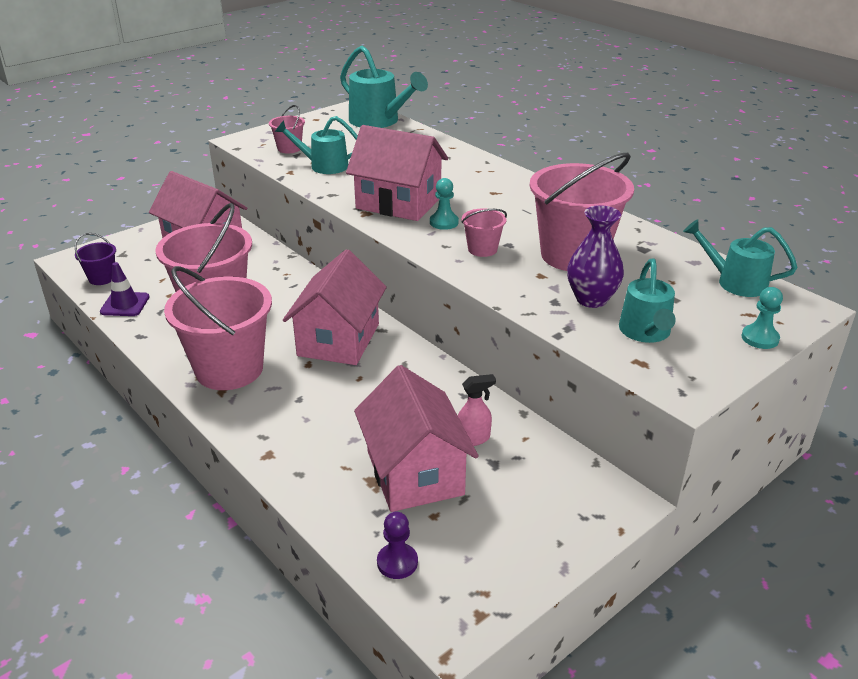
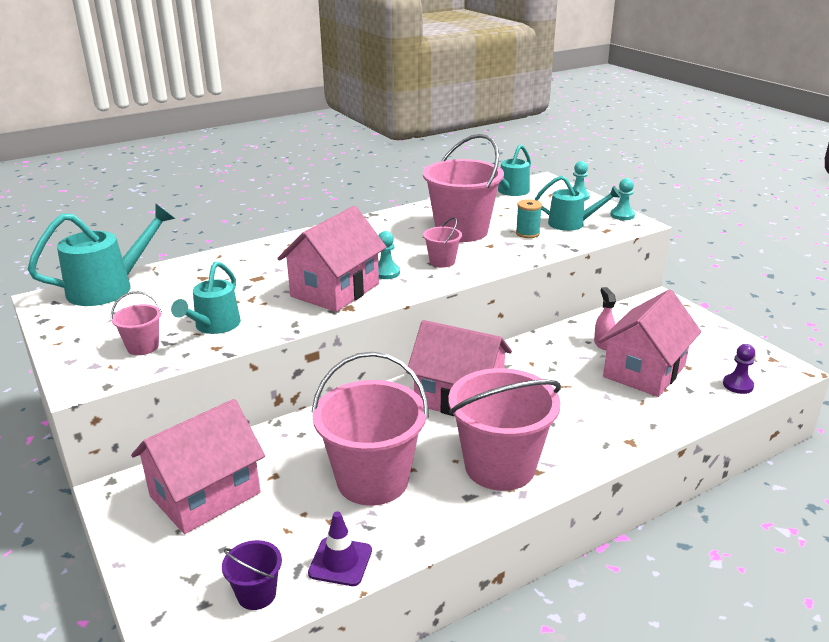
camera: 80 degrees left, 5 degrees down
pink house [354,365,478,512] -> pink house turned 45 degrees counterclockwise [598,289,701,397]
purple vase [567,205,624,308] -> turquoise spool [516,199,542,238]
none -> turquoise pawn [610,178,635,220]

